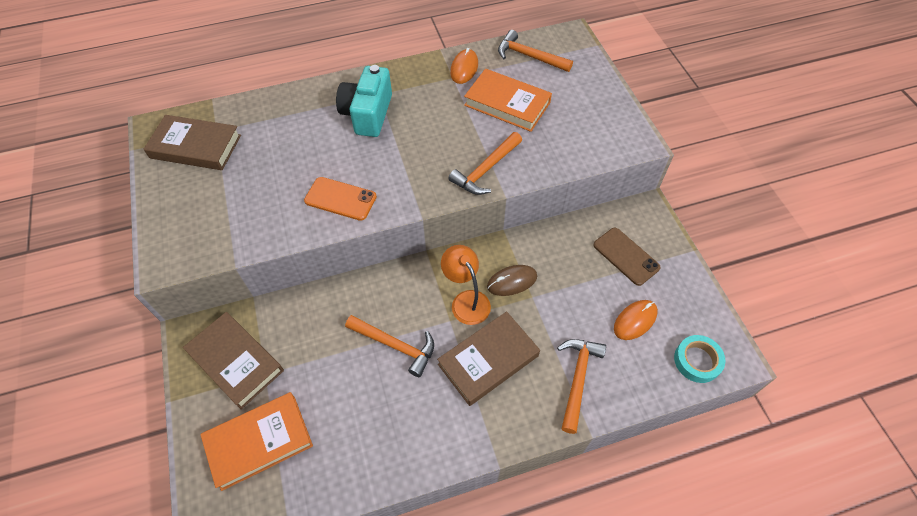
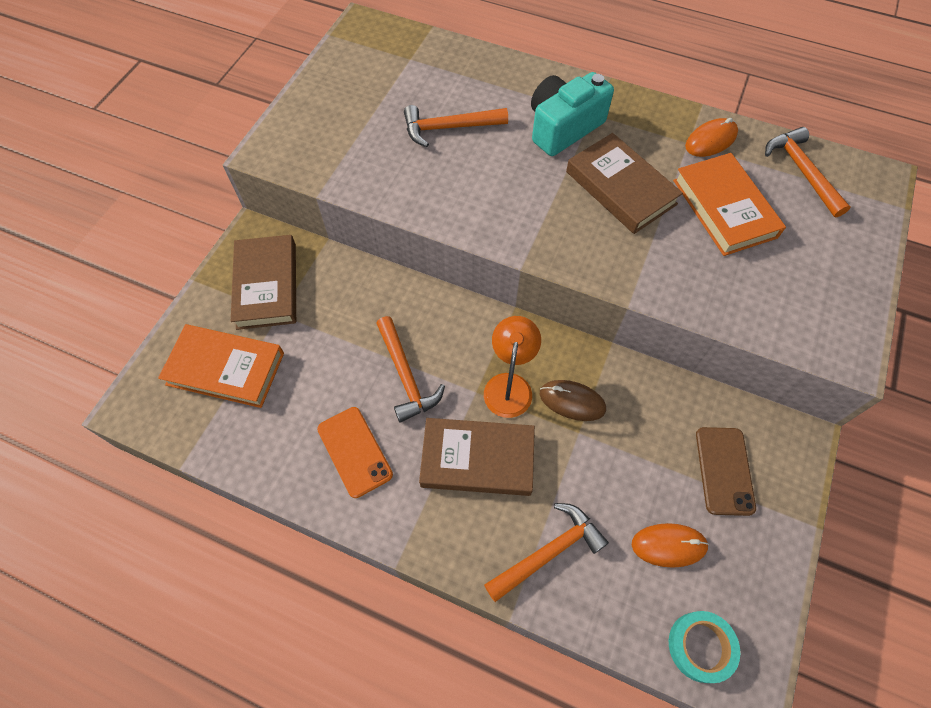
camera: 40 degrees right, 5 degrees up
brown book [144,115,241,170] -> brown book moved to [566,133,683,234]
orange phone [304,177,377,221] -> orange phone moved to [317,407,393,498]
orange hammer [448,132,522,195] -> orange hammer moved to [404,105,508,147]

